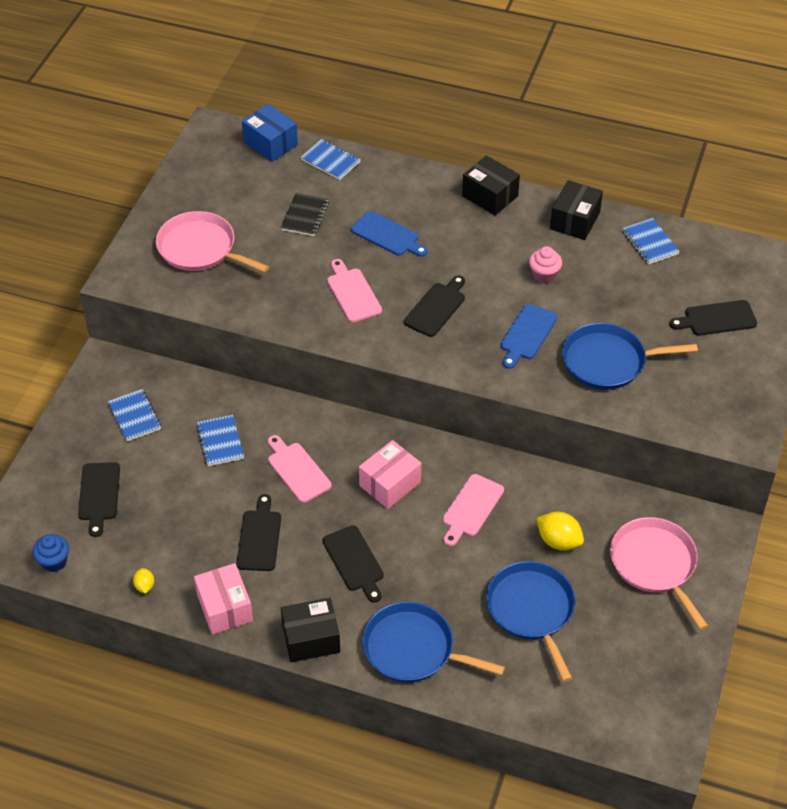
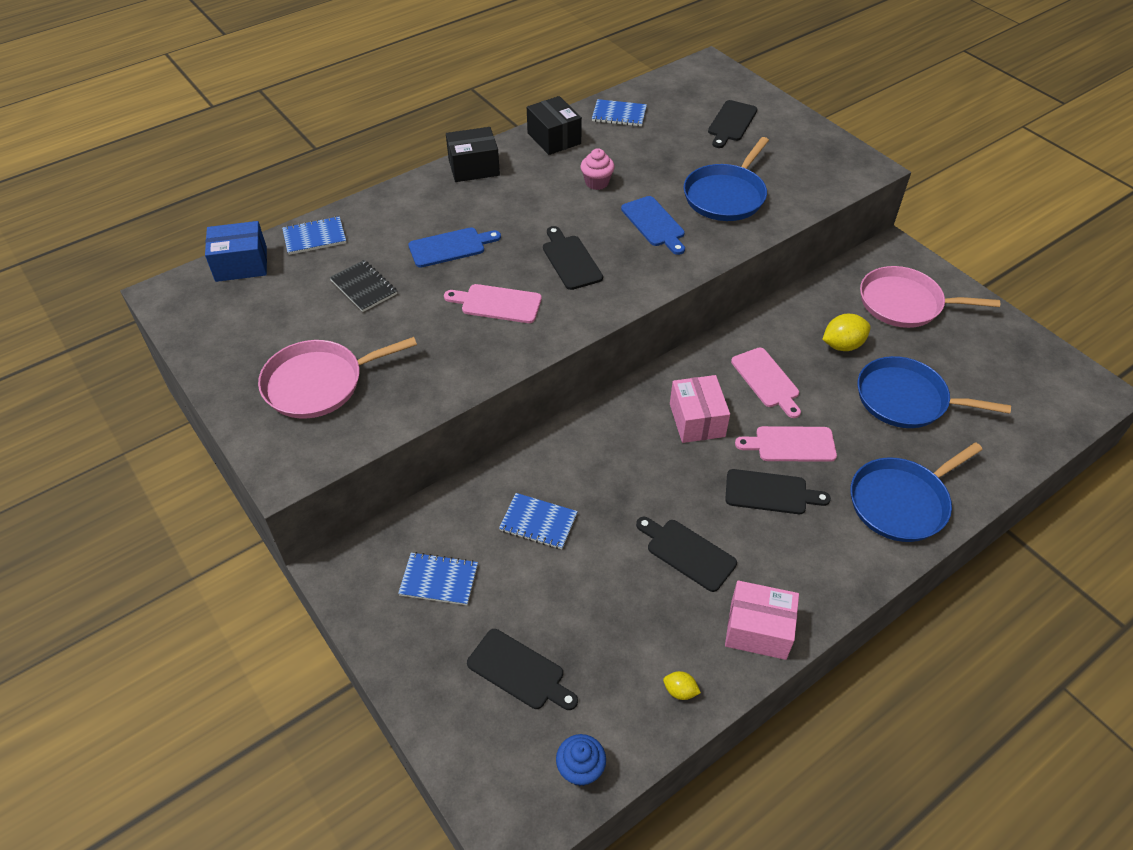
camera: 55 degrees left, 0 degrees up
pink cutting board [268,435,332,503] -> pink cutting board moved to [735,426,837,462]
black box [281,598,340,662] -> none

